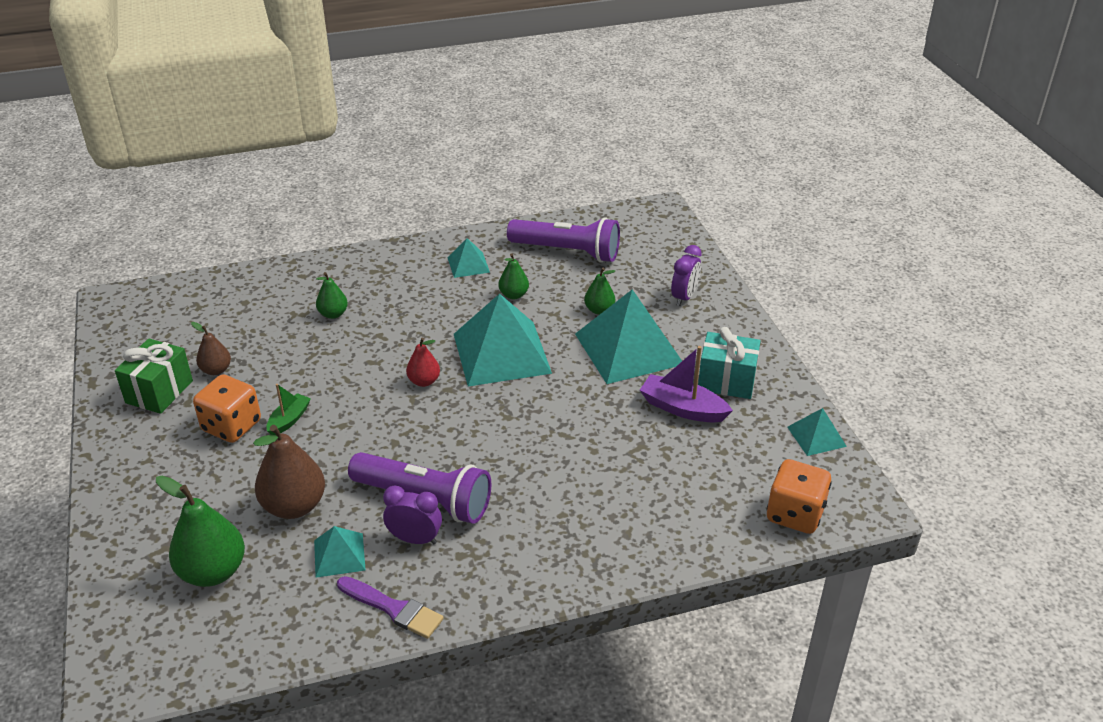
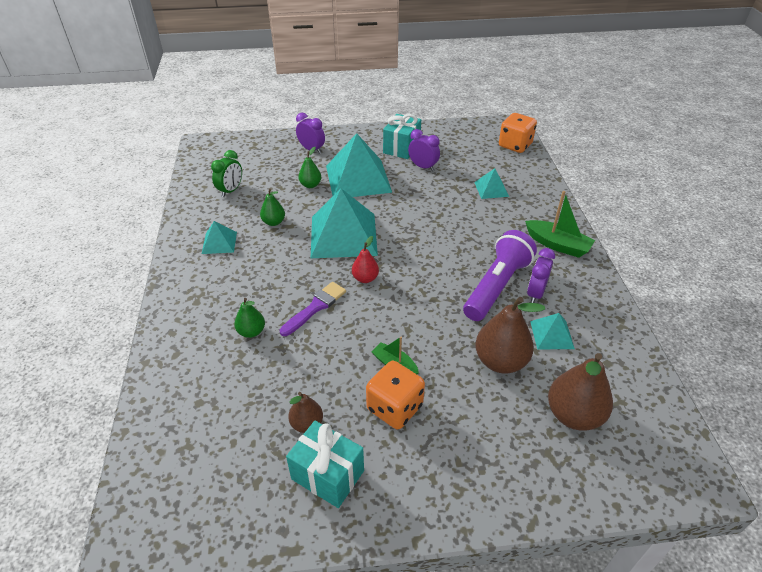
camera: 80 degrees left, 5 degrees up
green gift [115,338,193,414] -> turquoise gift [286,421,364,508]
green pear [156,476,245,587] -> brown pear [548,353,613,430]
purple brush [337,576,444,639] -> purple brush moved to [280,282,346,336]
purple flashlight [507,217,620,262] -> green clock [211,150,242,197]
purple boat [640,346,733,422] -> purple clock [408,129,440,171]
turquoise pyramid [787,408,847,456] -> turquoise pyramid moved to [474,168,509,199]
none -> green boat [525,191,595,258]

